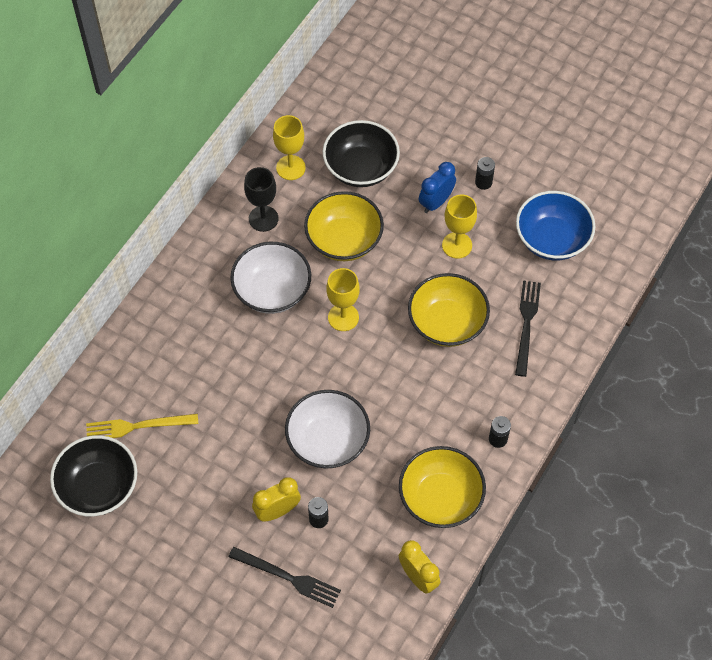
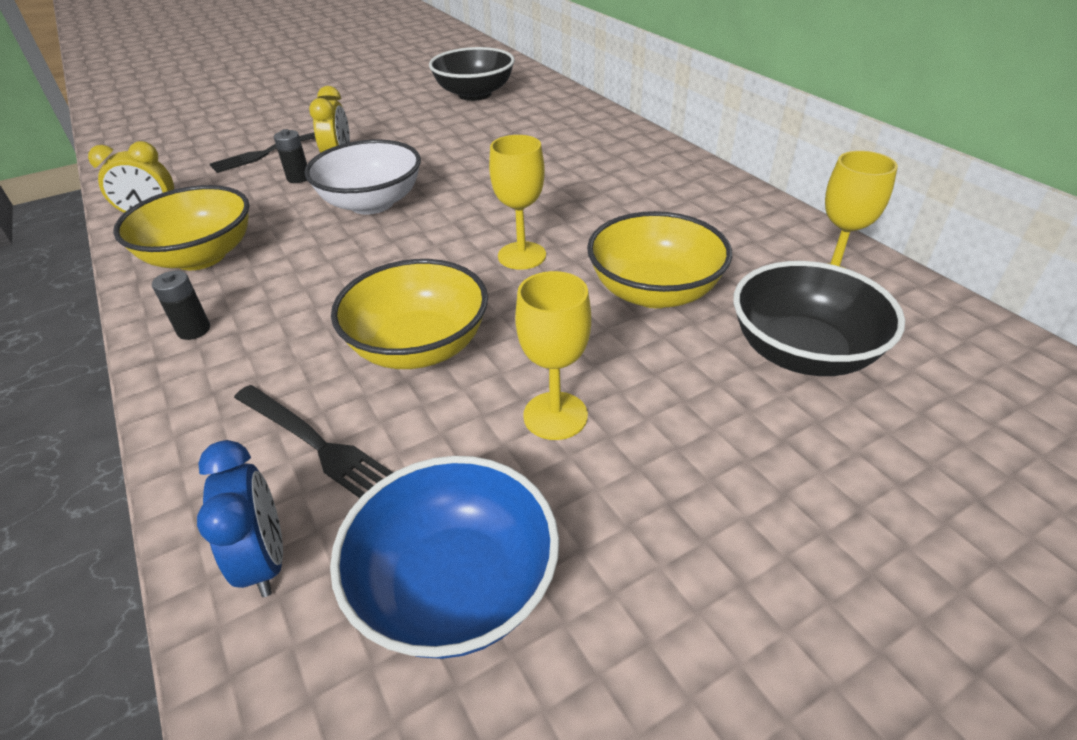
camera: 120 degrees right, 20 degrees down
yellow fork [86,414,198,438] -> none
white bowl [230,242,311,314] -> none
black goblet [244,167,279,232] -> none
blue clock [419,162,456,213] -> blue clock moved to [197,440,283,597]
black battery [475,157,495,190] -> none

